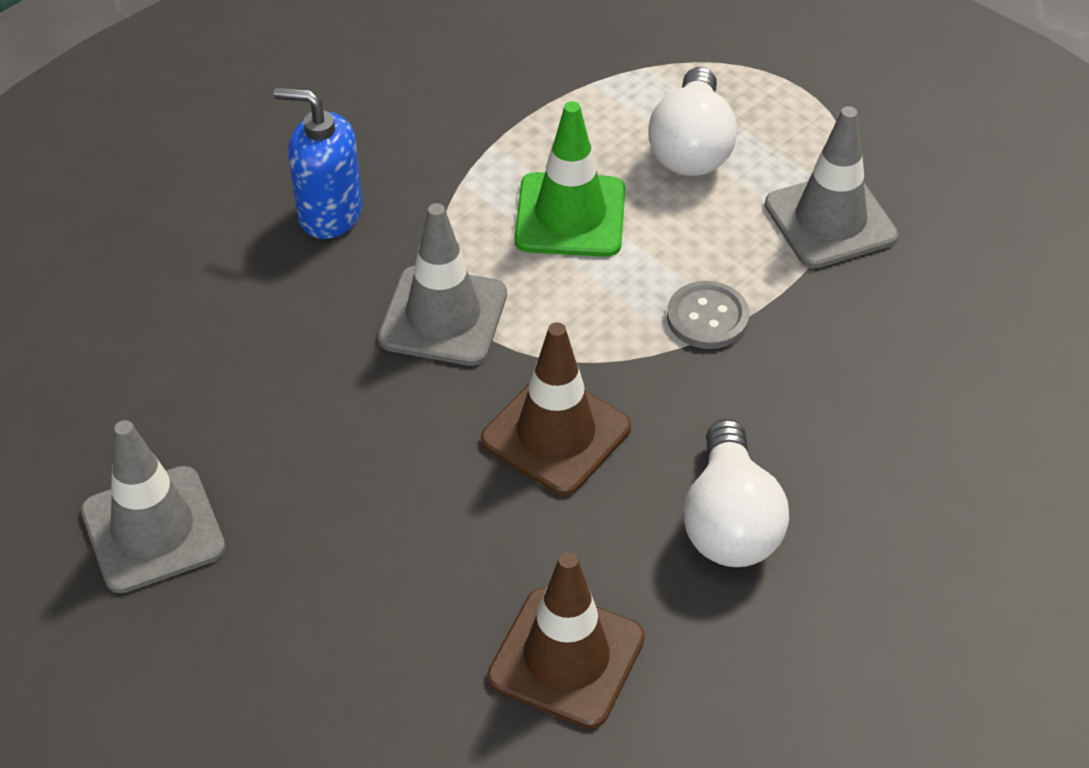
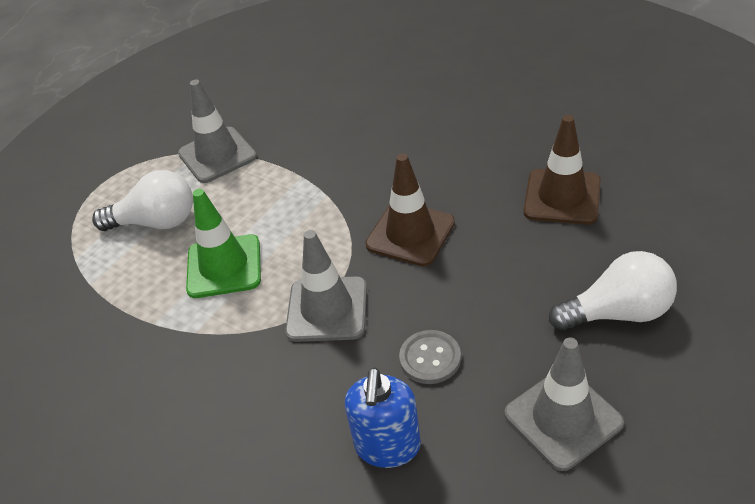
camera: 95 degrees left, 5 degrees down
blue soap dispenser [274,87,363,239] -> blue soap dispenser moved to [345,367,421,468]
grey button [667,281,749,349] -> grey button moved to [399,330,461,384]
white light bulb [683,419,789,567] -> white light bulb moved to [549,251,677,331]

